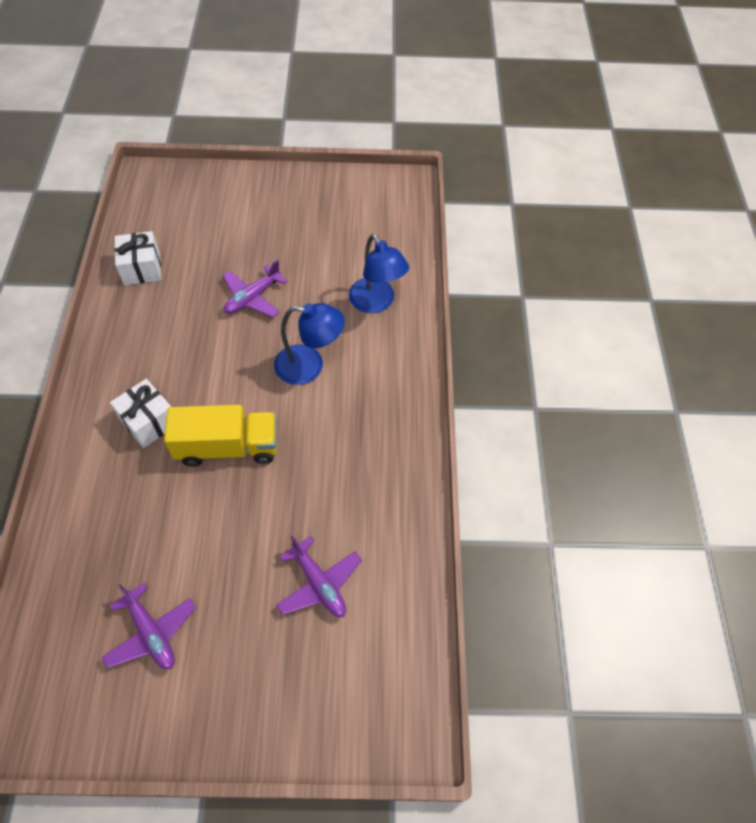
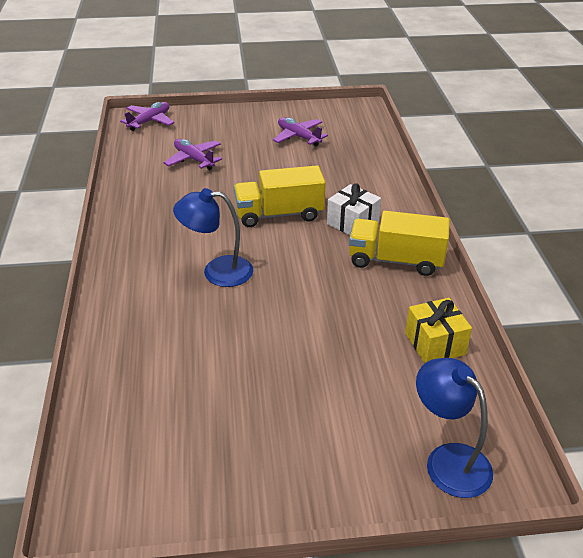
camera: 175 degrees right, 20 degrees down
white gift [114,231,161,285] -> yellow gift [405,298,472,363]
purple plane [223,260,287,318] -> purple plane moved to [120,102,174,131]
blue lamp [349,234,409,313] -> blue lamp moved to [416,358,493,498]
none -> yellow truck [349,211,450,276]

